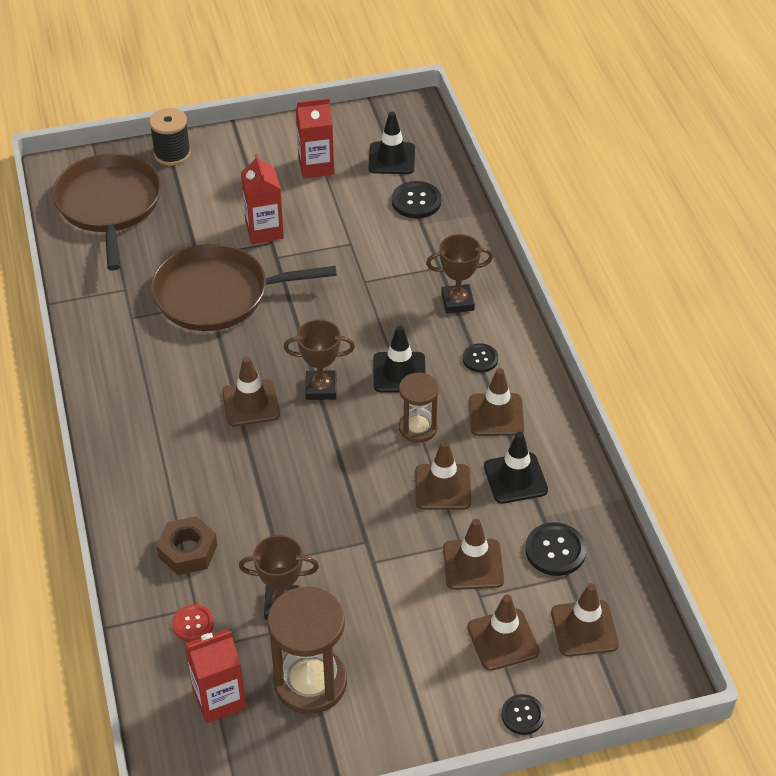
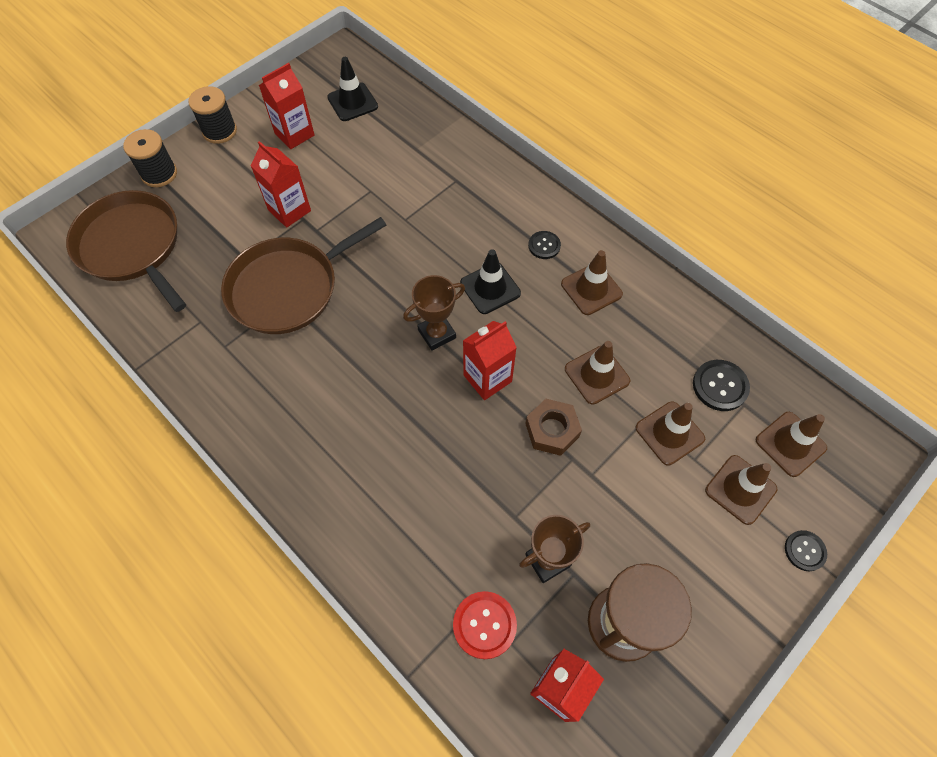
camera: 30 degrees left, 15 degrees up
brown nut [157,516,217,575] -> brown nut moved to [525,399,582,456]
red button [172,604,214,642] -> red button [453,591,517,659], size x1.52
brown traffic cone [222,356,280,426] -> none
black button [392,181,441,219] -> none
brown hourglass [399,373,439,443] -> none
brown trophy [426,234,493,314] -> none
black traffic cone [484,432,548,504] -> none
none -> black spool [188,86,237,144]
none -> red carton [463,321,517,400]

